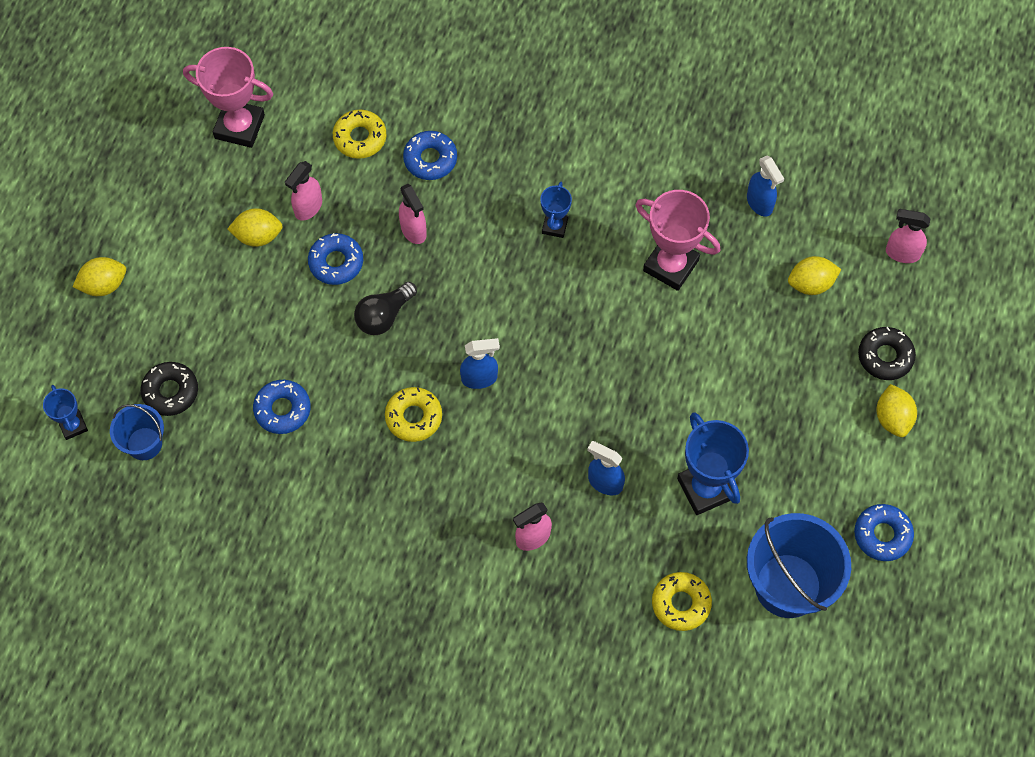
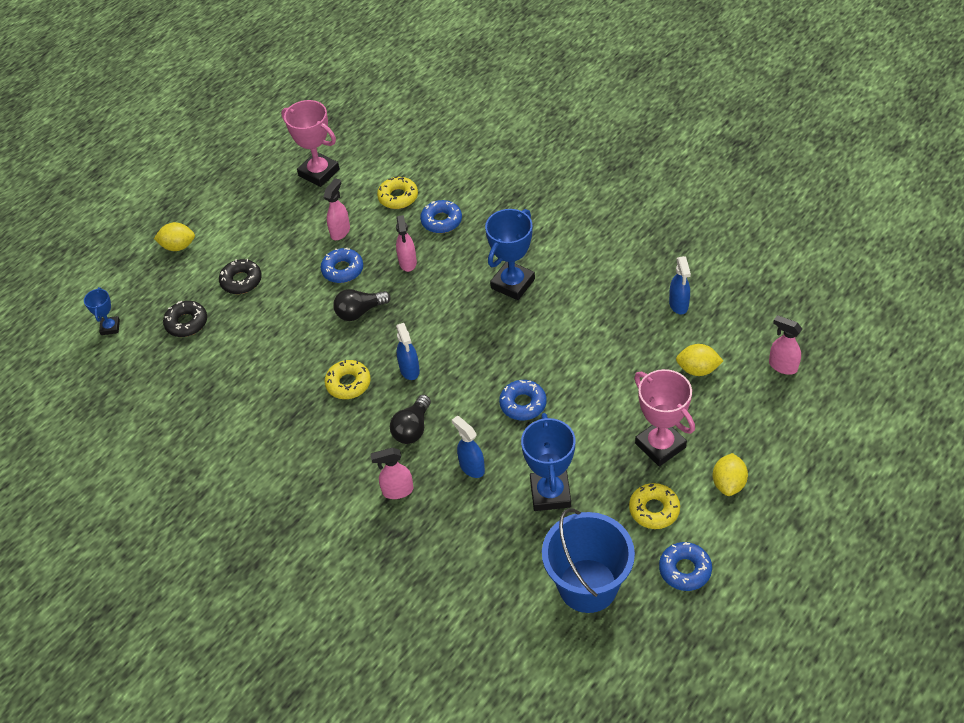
camera: 25 degrees right, 15 degrees down
blue bucket [110,404,164,460] -> none
yellow lemon [228,208,283,247] -> none
blue donut [253,380,311,434] -> blue donut moved to [499,380,546,420]
pink spray bottle [285,161,322,221] -> pink spray bottle turned 150 degrees clockwise [324,178,350,240]
blue spray bottle [460,338,500,389] -> blue spray bottle turned 60 degrees clockwise [396,323,420,380]
blue trophy [540,182,572,238] -> blue trophy [485,209,535,300], size x1.84
pink trophy [635,190,721,291] -> pink trophy moved to [634,369,695,466]
yellow donut [652,572,712,631] -> yellow donut moved to [629,483,680,529]
black donut [858,327,916,380] -> black donut moved to [219,259,262,294]
none -> black light bulb [390,395,431,444]

